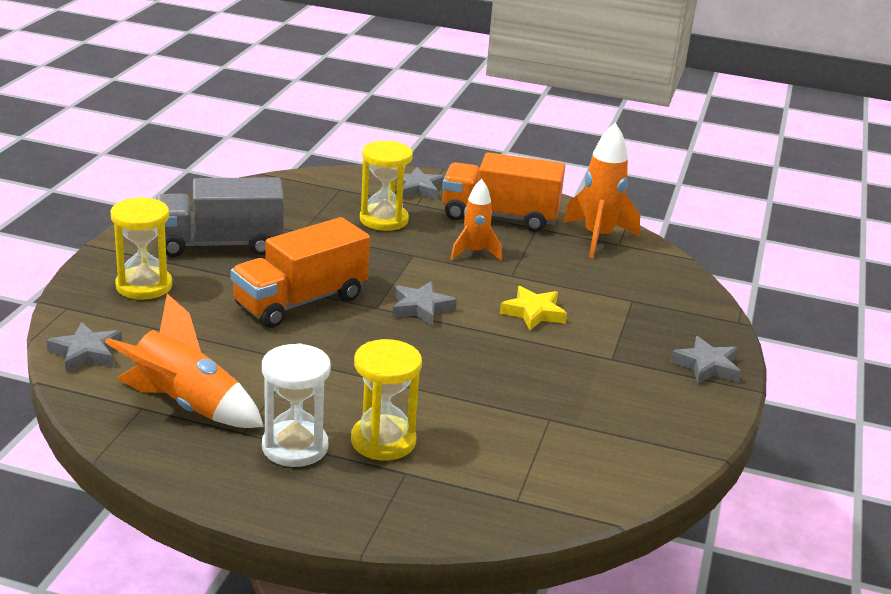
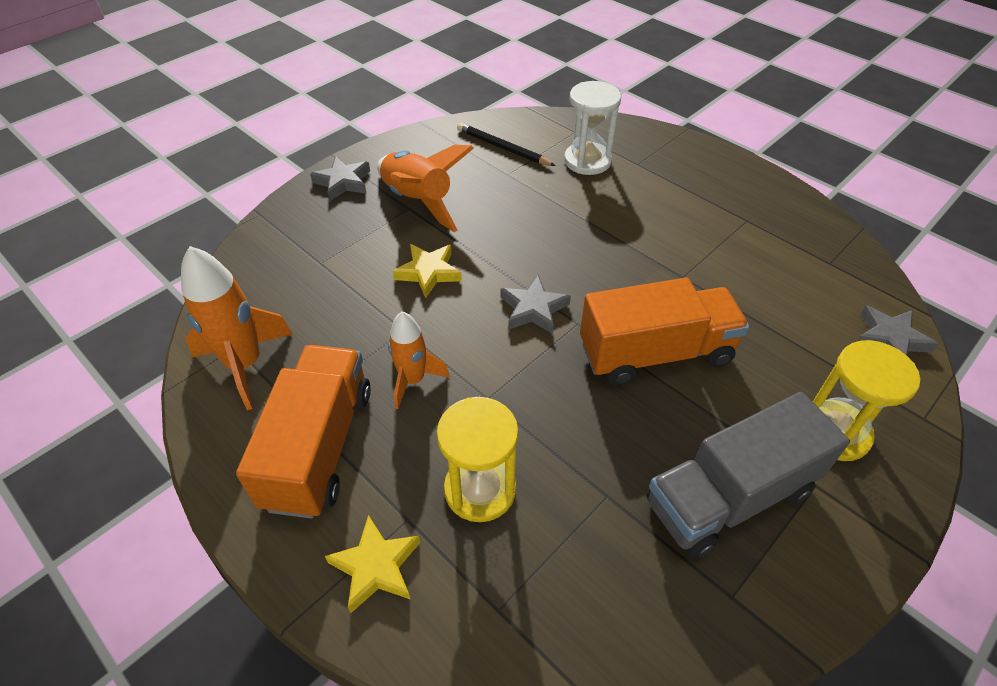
camera: 150 degrees left, 20 degrees up
orange rocket [104,294,264,428] -> orange rocket moved to [377,145,474,232]
grey truck [155,177,284,257] -> grey truck turned 135 degrees clockwise [647,392,850,559]
white hourglass [262,343,331,467] -> white hourglass moved to [564,81,621,175]
yellow hourglass [351,339,422,460] -> none
grey star [395,167,445,200] -> yellow star [325,515,420,613]
orange truck [442,152,565,232] -> orange truck turned 120 degrees counterclockwise [236,345,371,519]
none -> black pencil [457,123,556,166]

